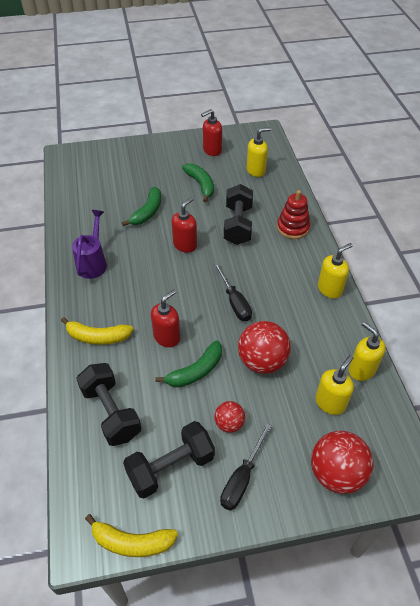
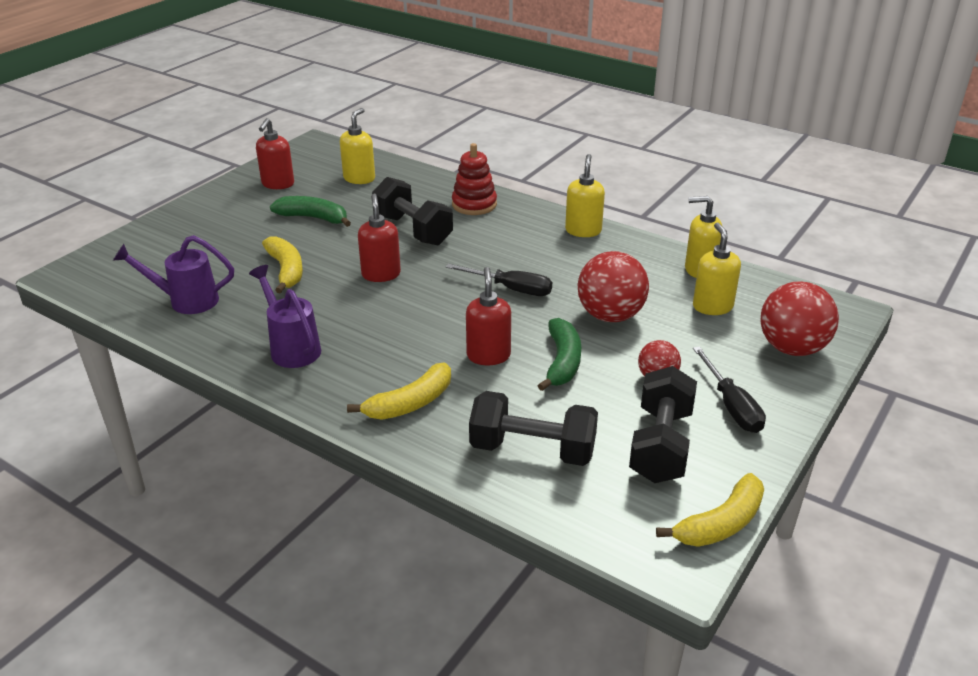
camera: 45 degrees left, 15 degrees down
green banana [122,187,161,226] -> yellow banana [262,236,303,294]
none -> purple watering can [113,235,234,314]

